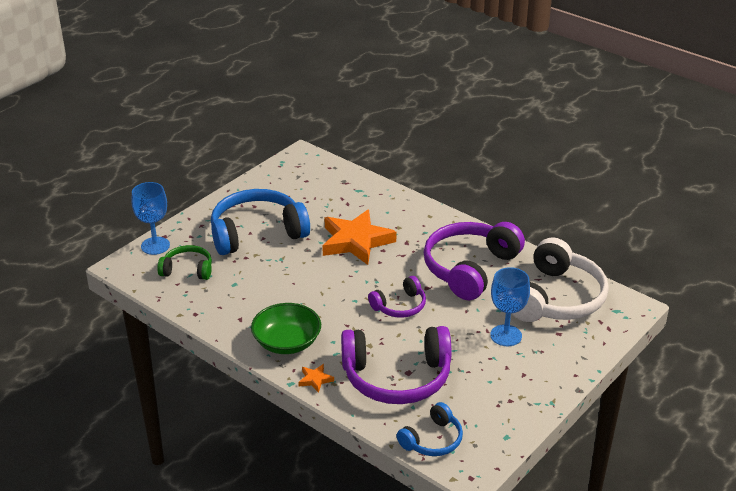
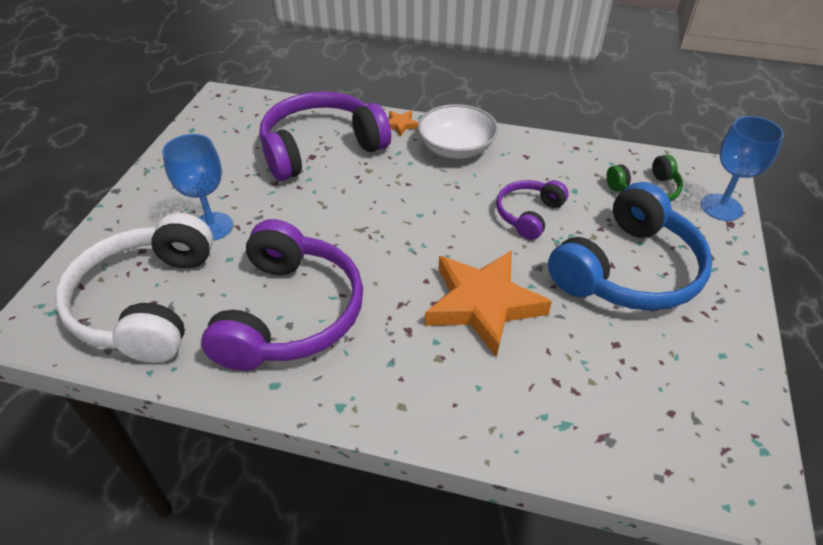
camera: 155 degrees right, 10 degrees up
green bowl [251,303,321,354] -> white bowl [418,104,498,159]
purple headphones [368,276,426,318] -> purple headphones moved to [496,180,568,240]
blue headphones [396,402,463,456] -> none

